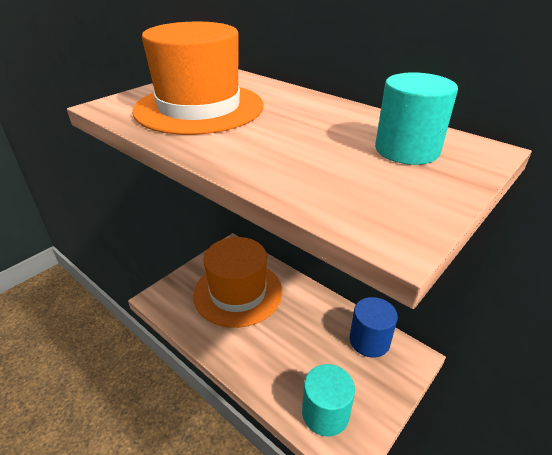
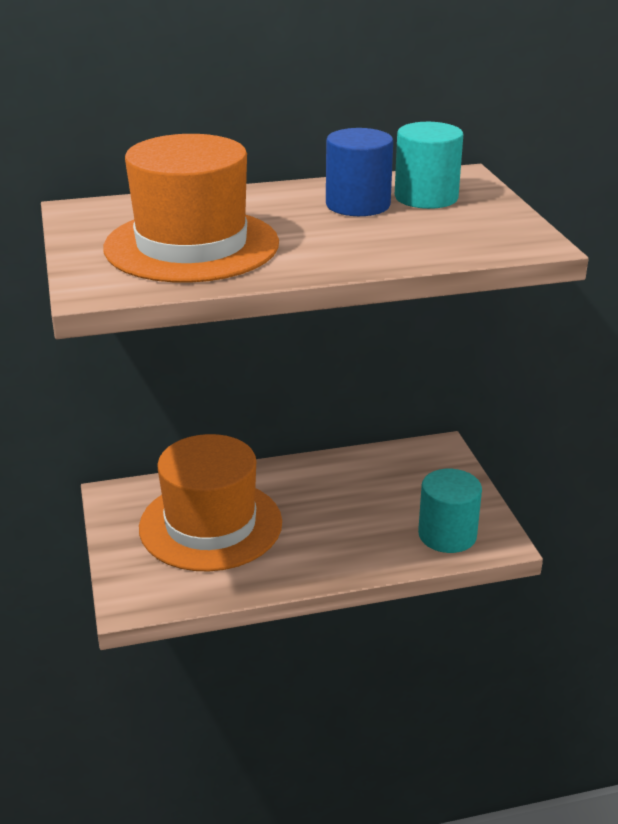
camera: 55 degrees left, 5 degrees down
blue cylinder [350,297,398,358] -> blue cylinder moved to [326,128,393,216]

